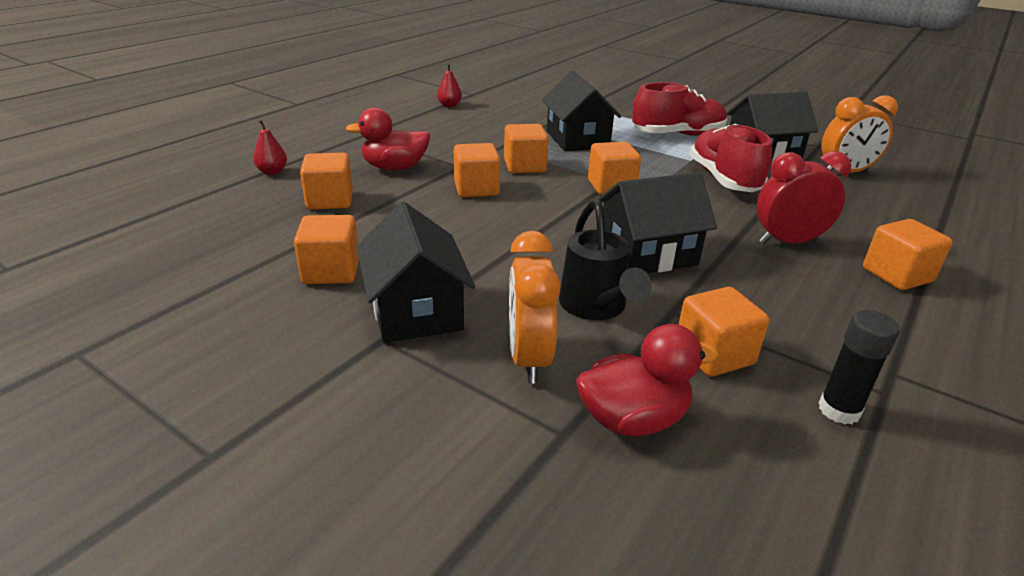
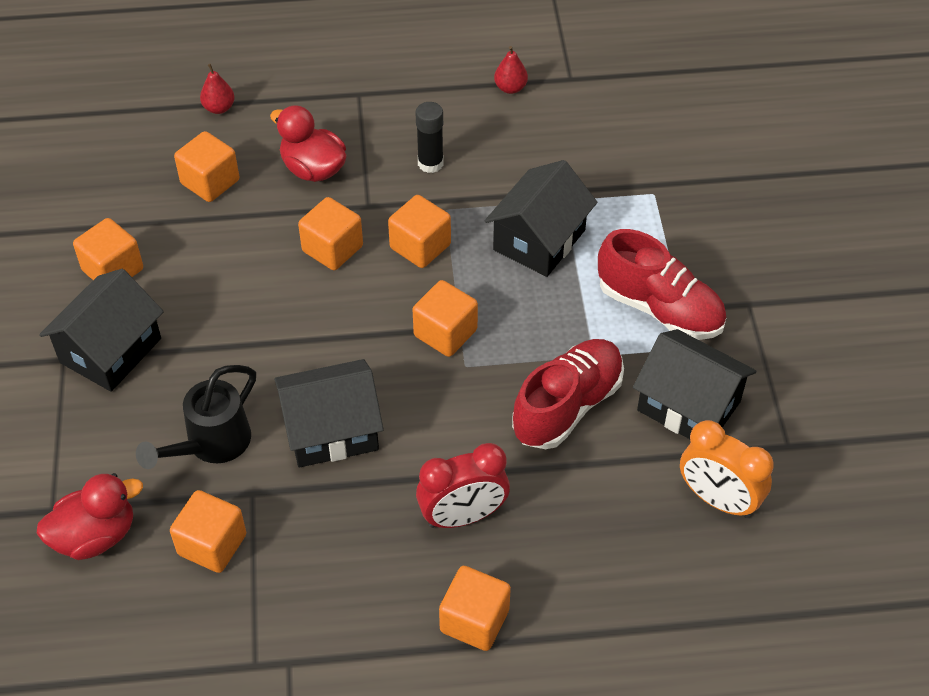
camera: 50 degrees right, 20 degrees up
orange clock [509,231,561,384] -> none
red duck [576,324,719,436] -> red duck turned 60 degrees counterclockwise [37,473,143,560]
black house [598,172,717,273] -> black house turned 45 degrees counterclockwise [274,359,384,468]
red clock [757,151,851,244] -> red clock turned 120 degrees clockwise [416,443,510,528]
black glue stick [819,310,900,425] -> black glue stick moved to [415,102,444,173]

